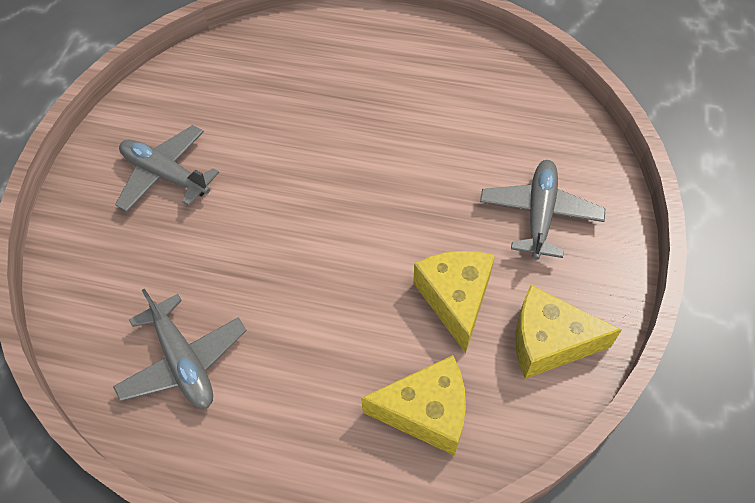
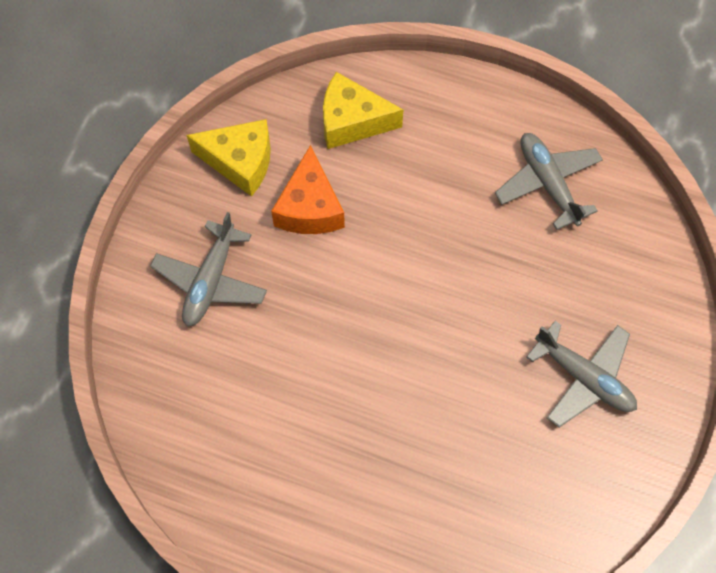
camera: 175 degrees left, 10 degrees up
yellow cheese [413,251,495,353] -> orange cheese [271,145,345,234]

